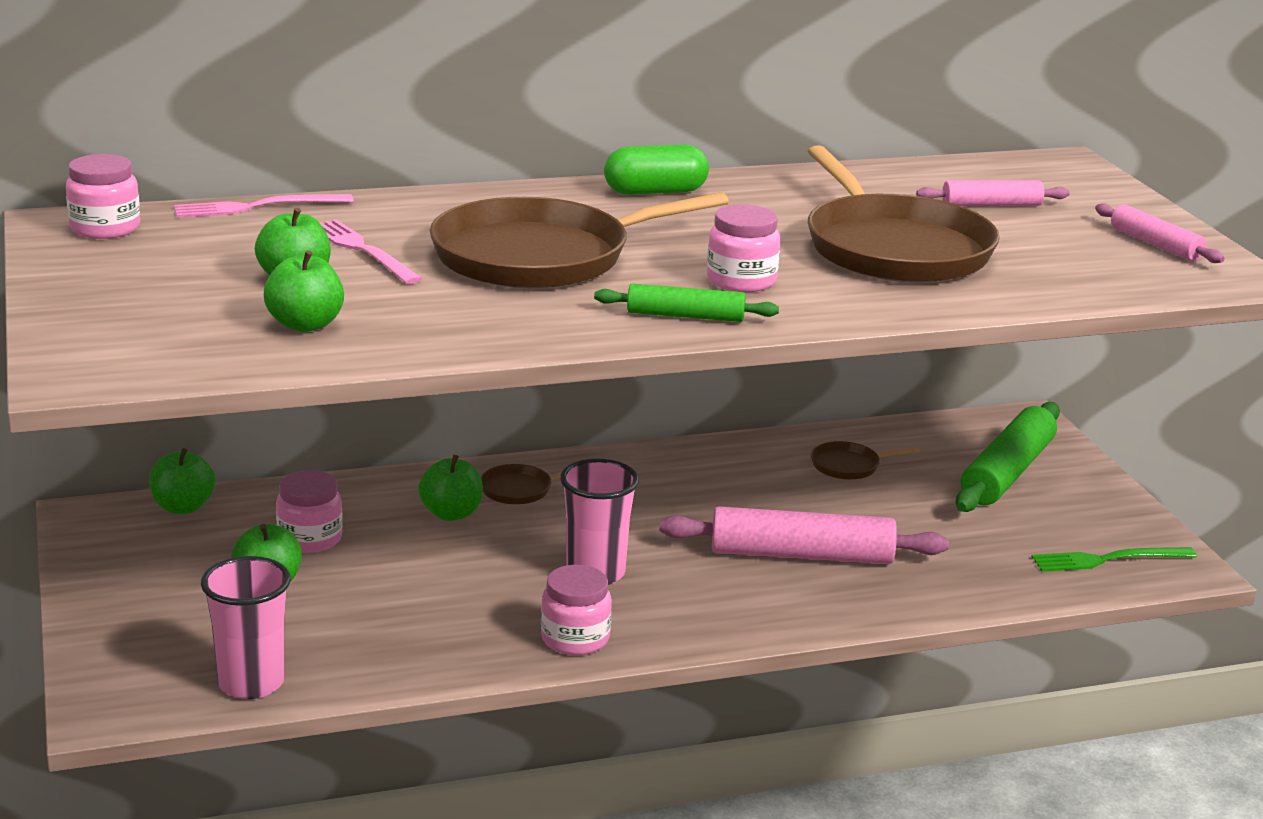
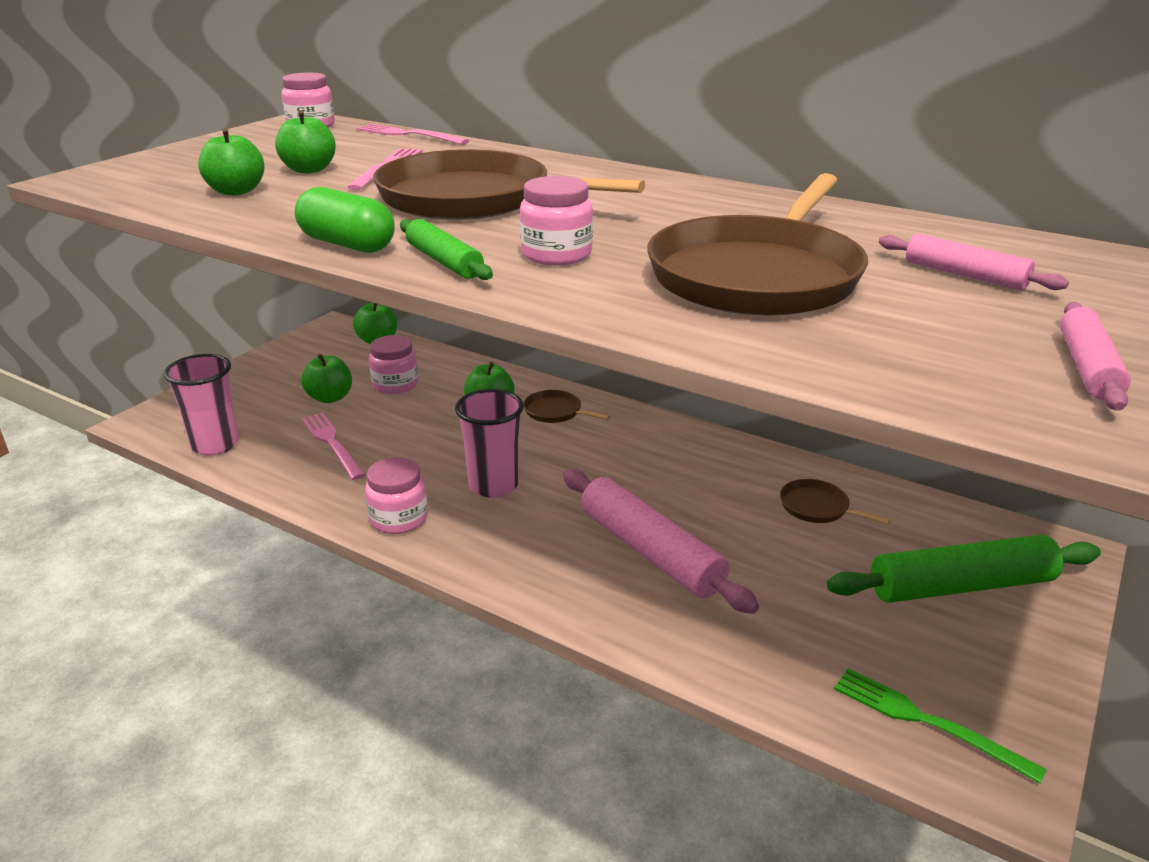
camera: 50 degrees right, 5 degrees up
green capsule [604,144,709,195] -> green capsule moved to [295,187,395,253]
none -> pink fork [302,413,365,480]

